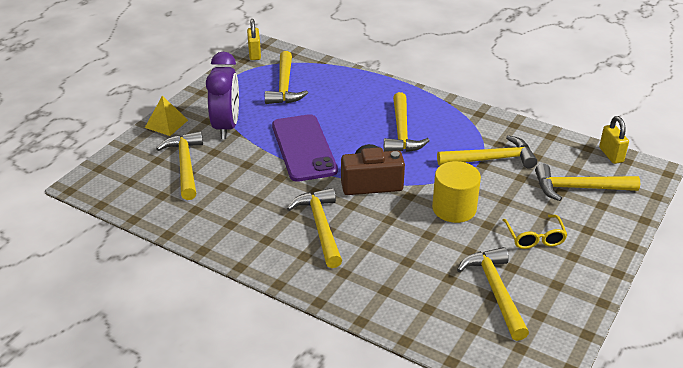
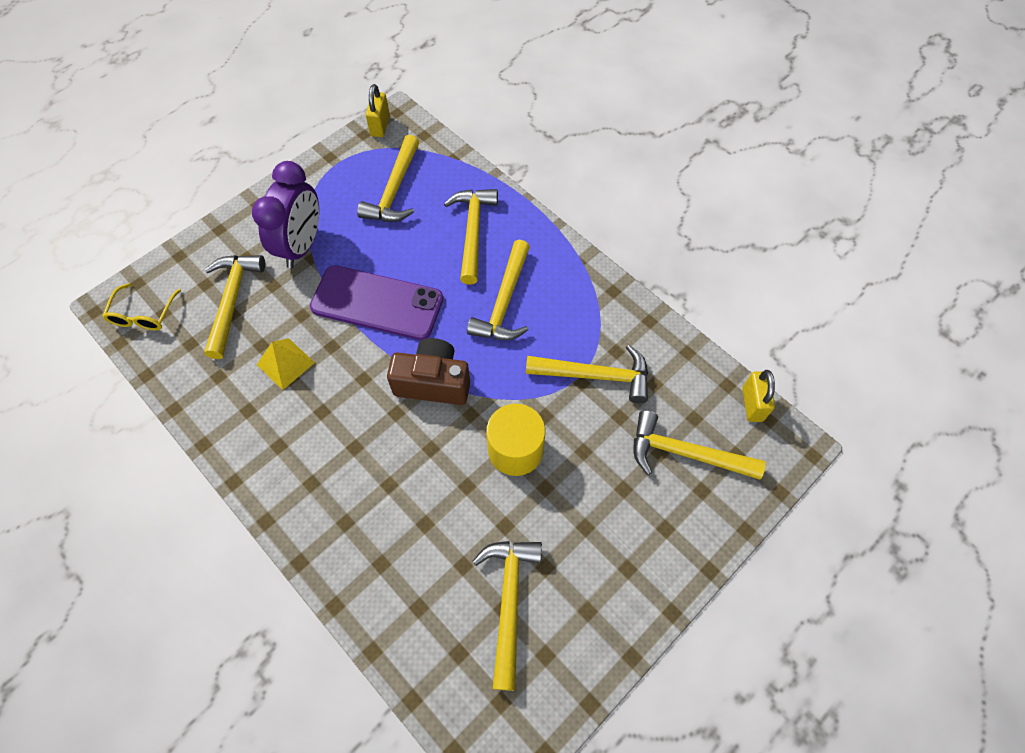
camera: 15 degrees right, 25 degrees up
yellow pyramid [145,96,188,136] -> yellow pyramid moved to [257,338,315,390]
purple phone [272,114,338,182] -> purple phone turned 75 degrees counterclockwise [310,265,443,340]
yellow hammer [287,188,342,268] -> yellow hammer moved to [444,189,498,285]
yellow glasses [502,215,567,249] -> yellow glasses moved to [102,283,181,331]

